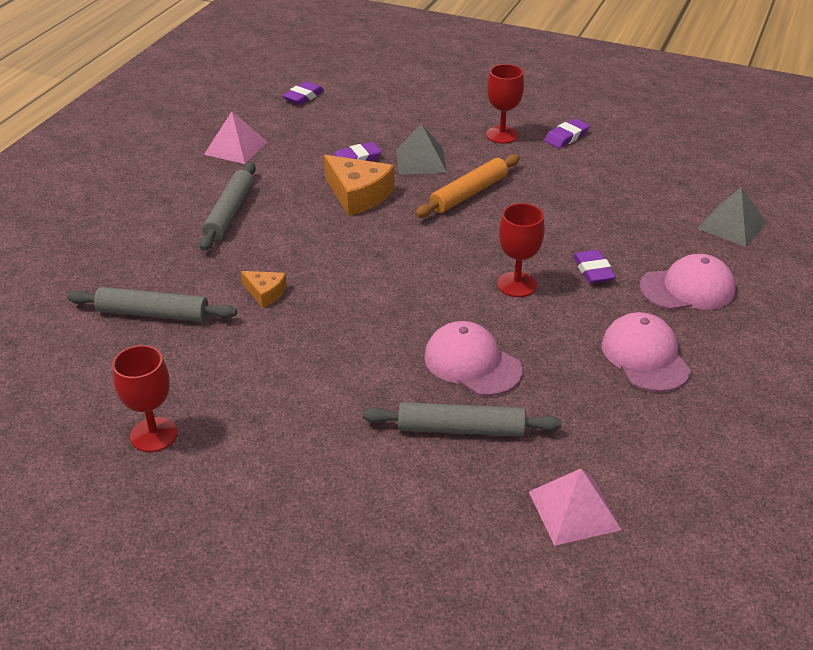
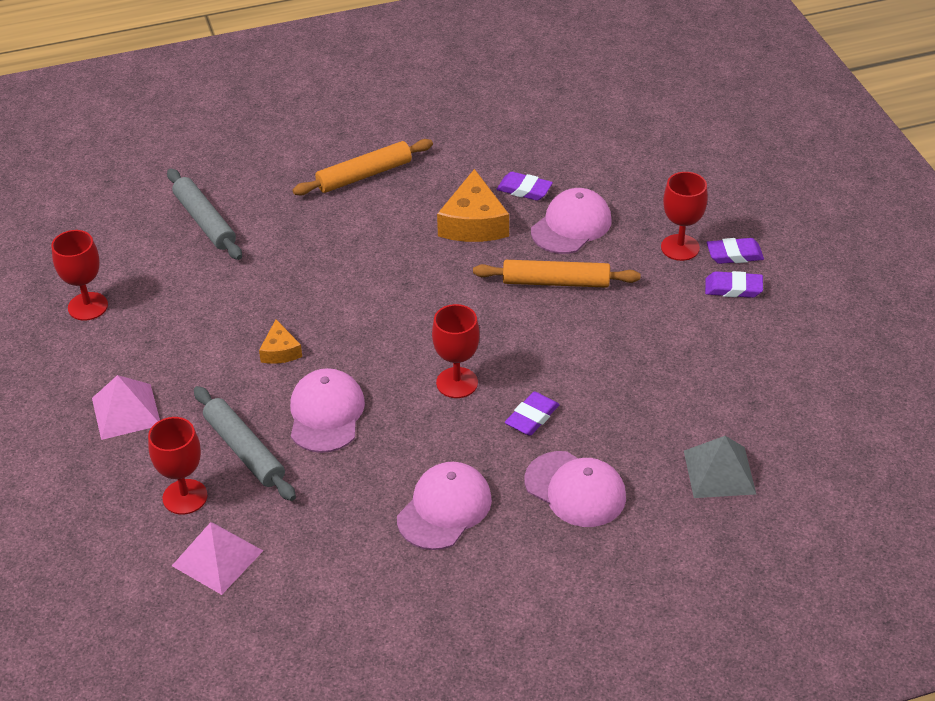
camera: 50 degrees right, 5 degrees up
grey rolling pin [199,162,256,251] -> orange rolling pin [293,139,433,195]
pink pyramid [204,111,268,164] -> pink pyramid moved to [92,375,160,440]
orange cheese [241,271,287,308] -> orange cheese moved to [259,319,302,364]
purple eraser [282,81,324,105] -> purple eraser moved to [706,238,764,264]
grey pyramid [396,124,447,174] -> pink cap [531,188,612,254]
none -> red goblet [148,417,208,515]

